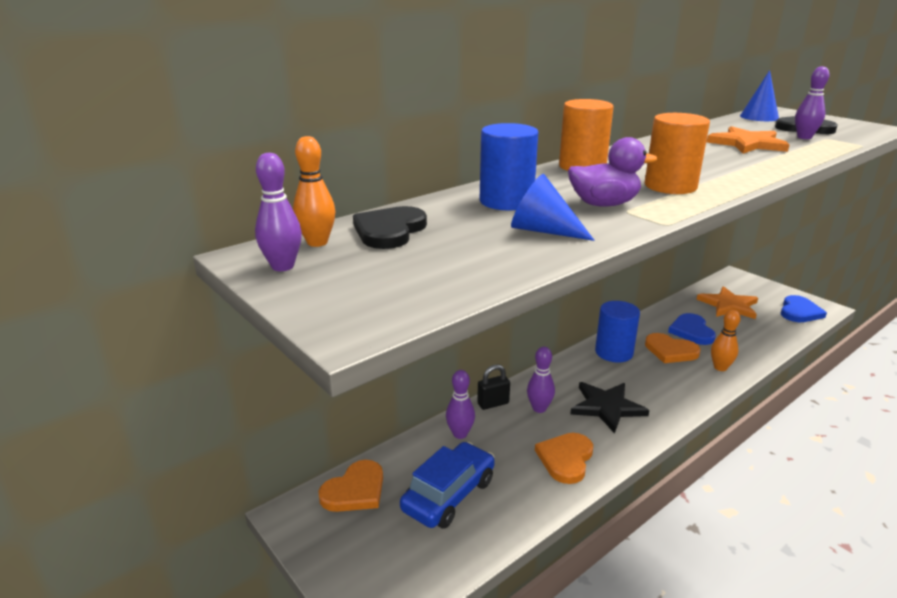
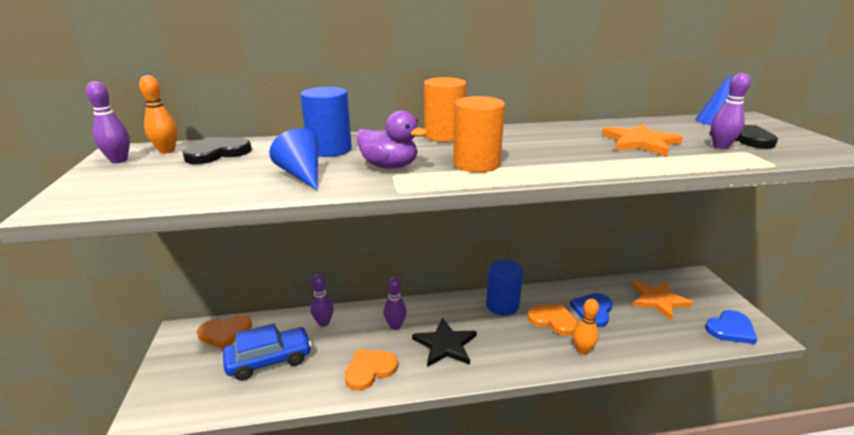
camera: 30 degrees right, 0 degrees up
black padlock [477,364,510,410] -> none
orange heart [645,333,700,363] -> orange heart turned 150 degrees clockwise [527,303,578,336]

